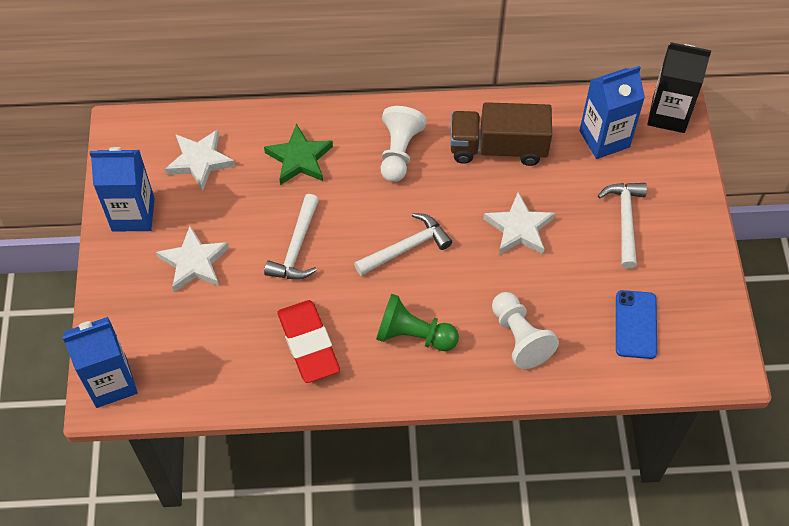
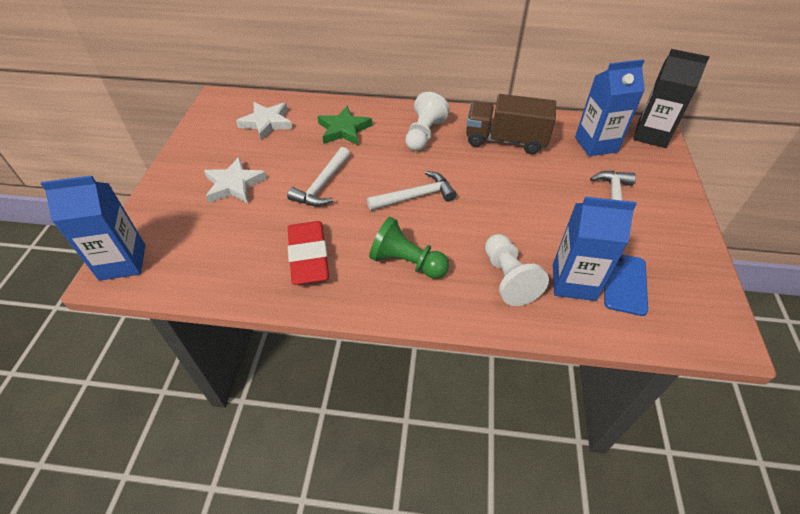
camera: 10 degrees right, 10 degrees down
blue carton [90,147,155,232] -> blue carton moved to [553,197,637,301]
white star [483,192,555,255] -> none

